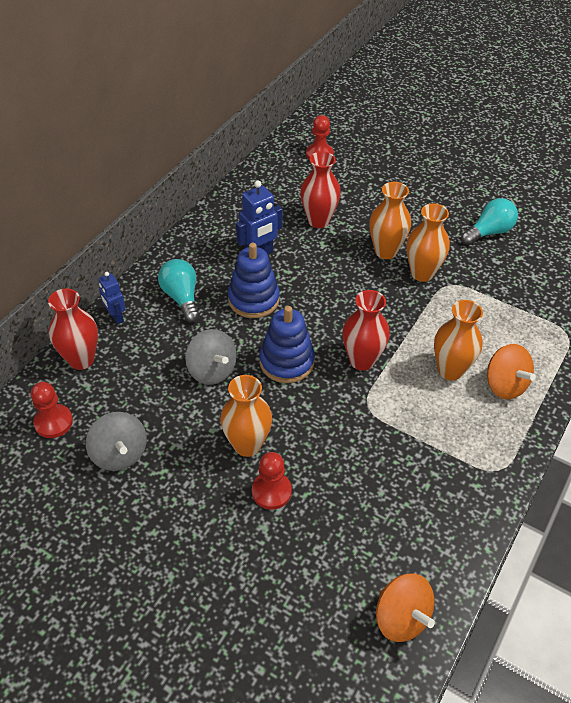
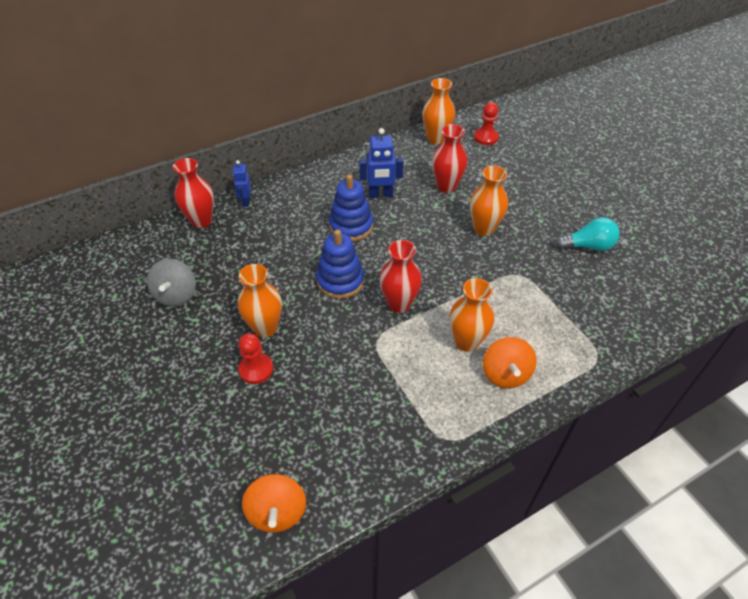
camera: 30 degrees right, 0 degrees up
red pawn [31,382,73,438] -> none
turquoise light bulb [158,259,200,322] -> none
grey spinning top [185,329,237,385] -> none
orange vase [407,203,450,282] -> orange vase moved to [422,78,455,144]

